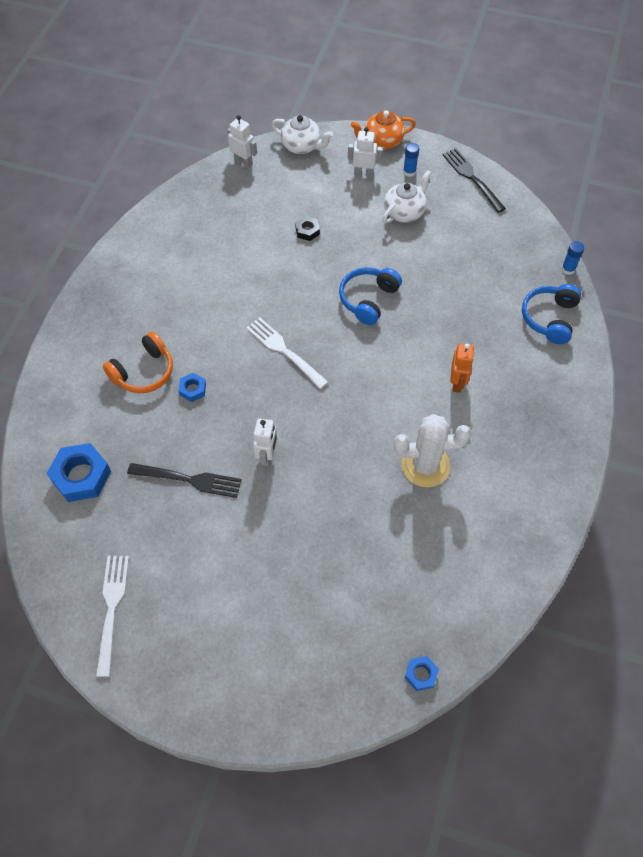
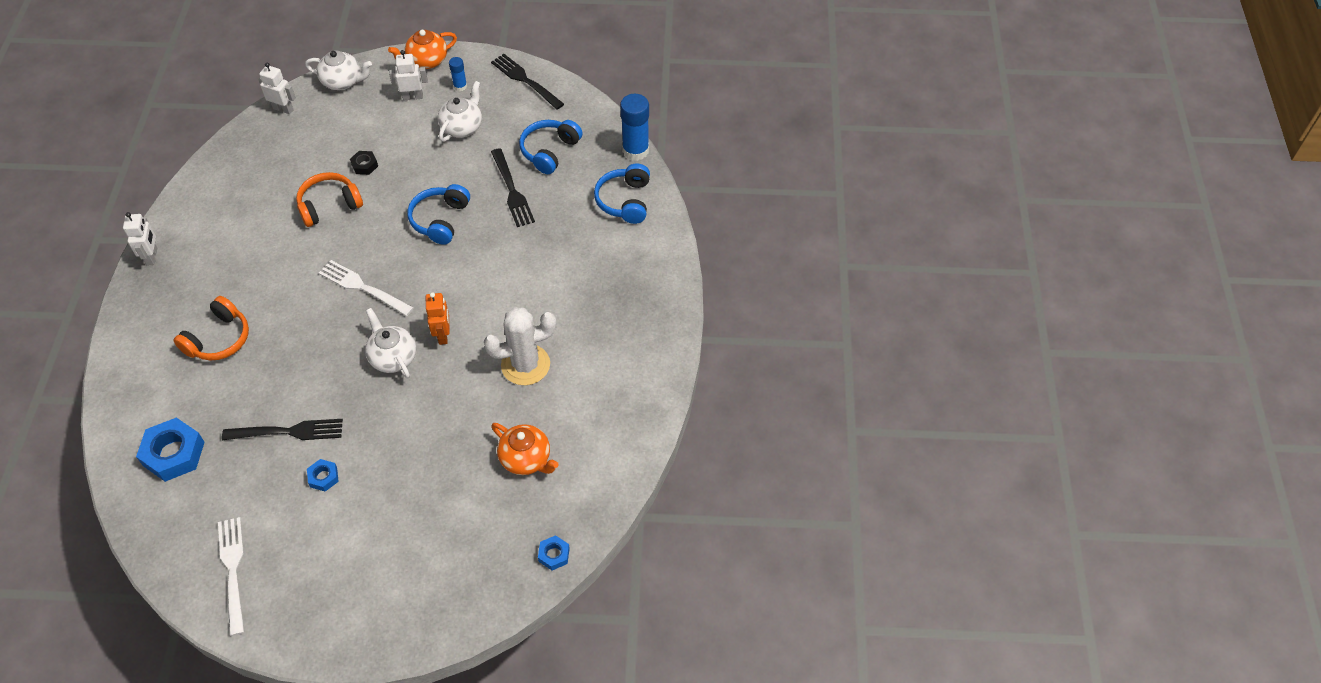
camera: 15 degrees left, 5 degrees down
blue nut [179,373,206,402] -> blue nut moved to [307,459,339,491]
white robot [253,418,277,466] -> white robot moved to [123,212,157,265]
orange robot [450,344,474,393] -> orange robot moved to [426,292,450,345]
blue glue stick [561,241,584,275] -> blue glue stick [620,94,649,161], size x1.90
none -> orange headphones [296,172,363,227]
none -> white teapot [365,308,416,378]
none -> black fork [491,148,535,227]
none -> orange teapot [491,423,559,475]
none -> blue headphones [519,120,583,174]

